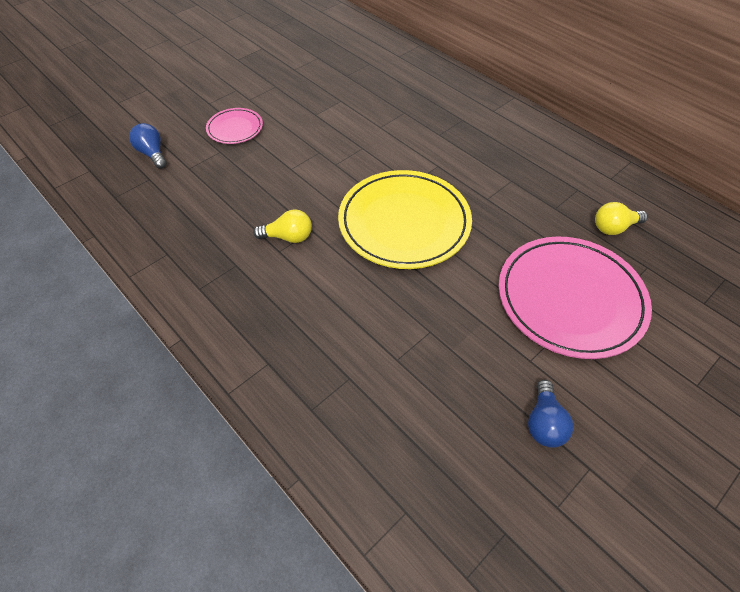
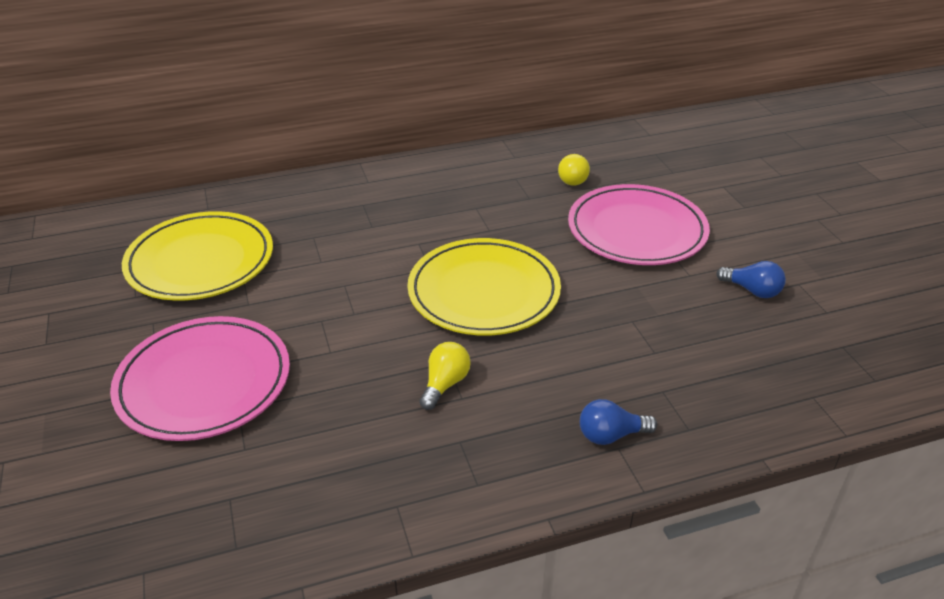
camera: 65 degrees left, 15 degrees down
blue light bulb [129,123,166,169] -> blue light bulb moved to [580,399,657,445]
pink plate [206,108,263,144] -> pink plate [110,316,290,441], size x2.02
none -> yellow plate [122,211,273,301]

